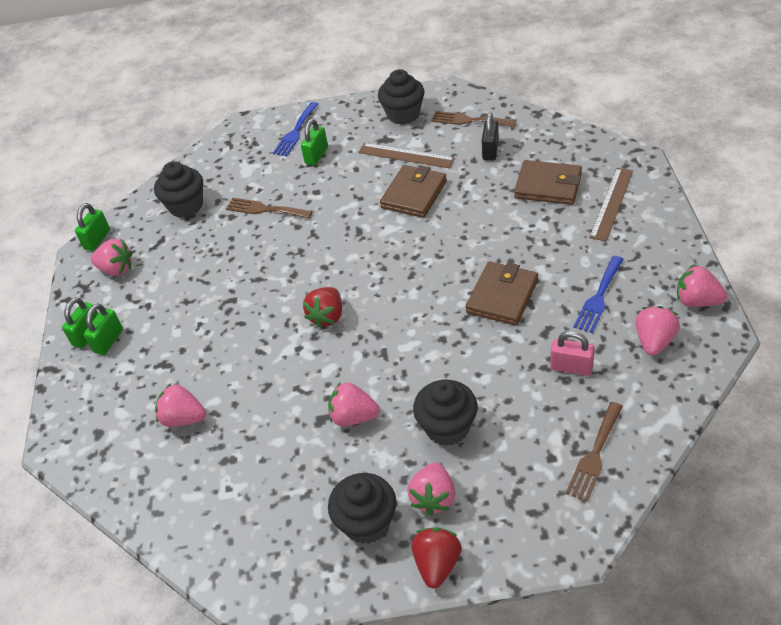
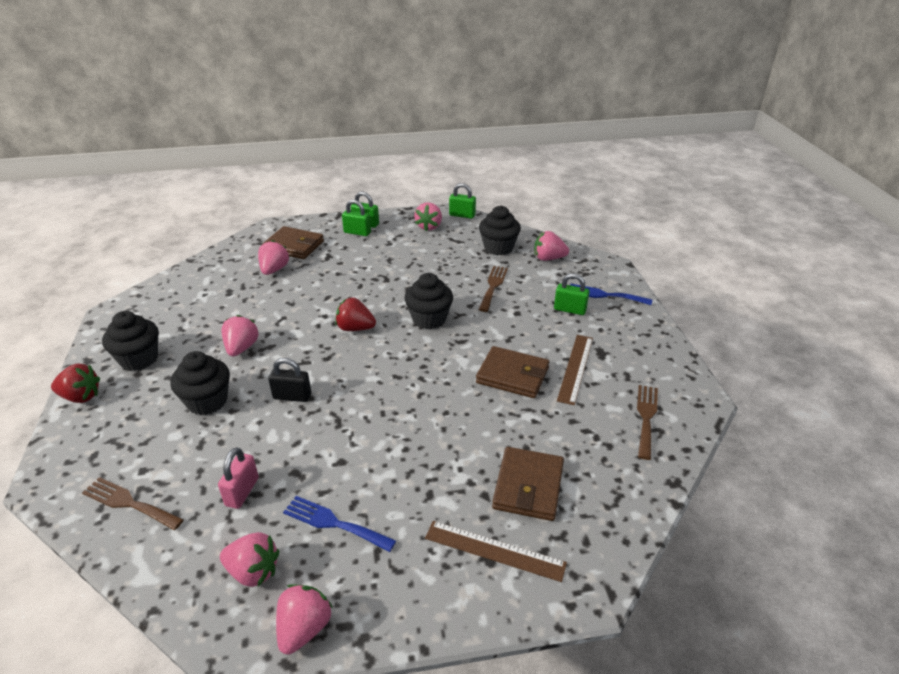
camera: 80 degrees right, 10 degrees down
black cupcake [378,69,424,125] -> black cupcake moved to [404,273,453,329]
pink strawberry [407,463,455,516] -> pink strawberry moved to [534,231,569,261]
brown wallet [466,261,538,326] -> brown wallet moved to [263,226,324,259]
black padlock [482,112,499,161] -> black padlock moved to [268,358,311,402]

